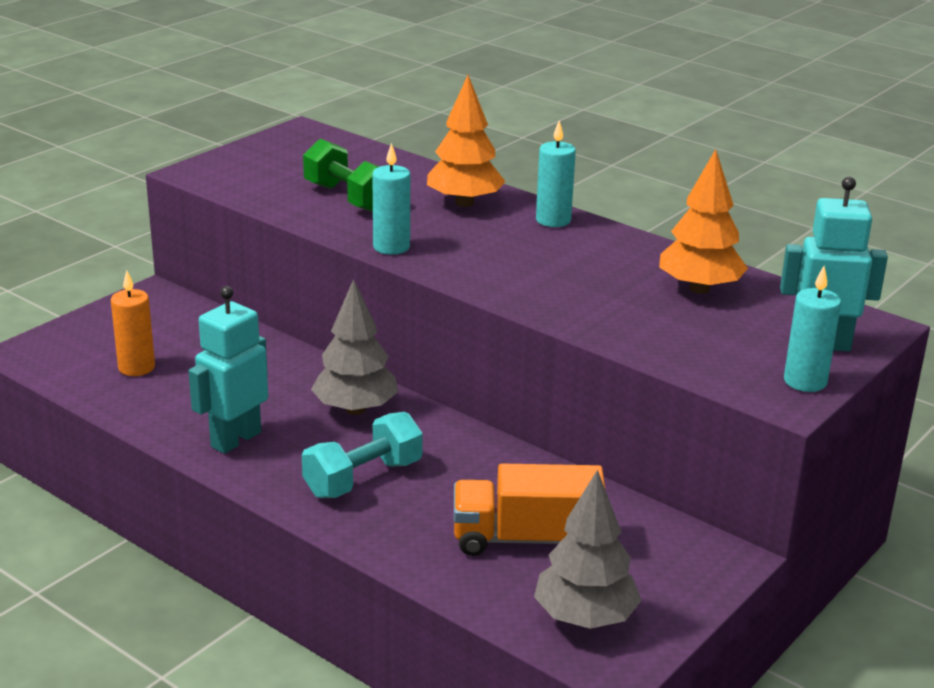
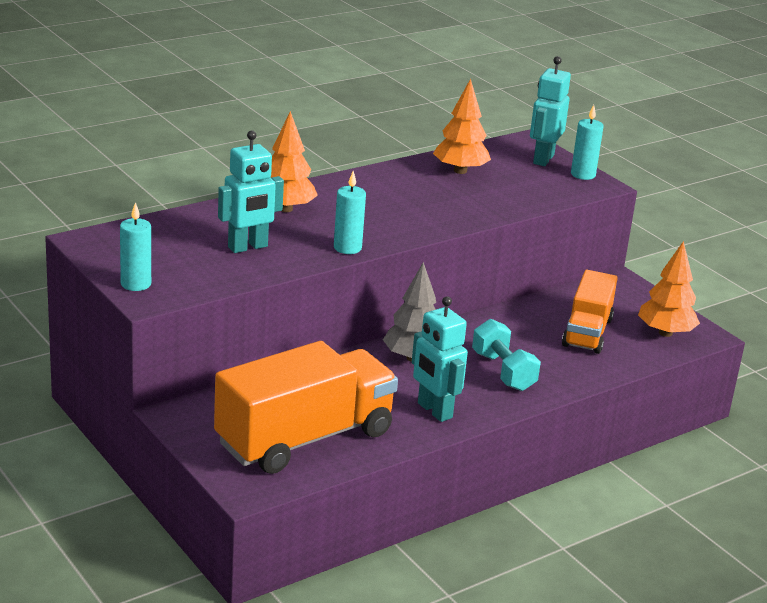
camera: 75 degrees left, 0 degrees up
orange candle [111,271,155,376] -> orange truck [214,341,398,474]
green dumbbell [303,139,380,212] -> turquoise robot [218,130,284,253]
grey tree [534,470,642,629] -> orange tree [638,241,700,337]
turquoise candle [536,120,576,227] -> turquoise candle moved to [120,202,151,291]

